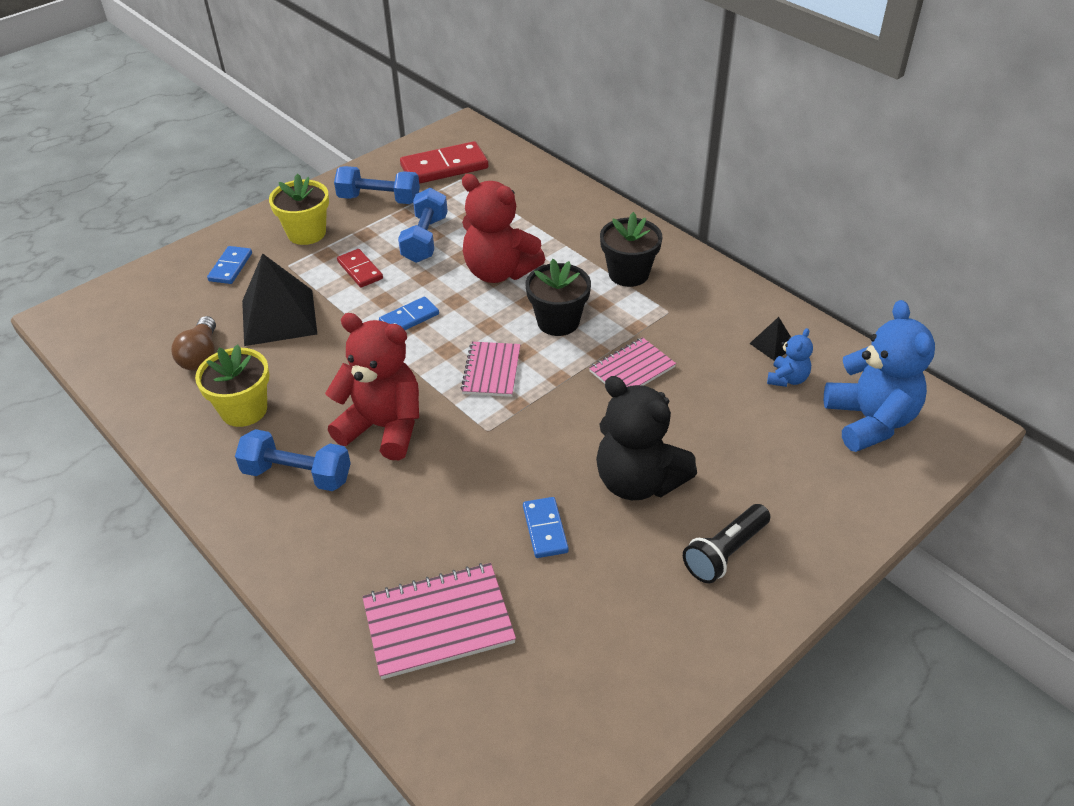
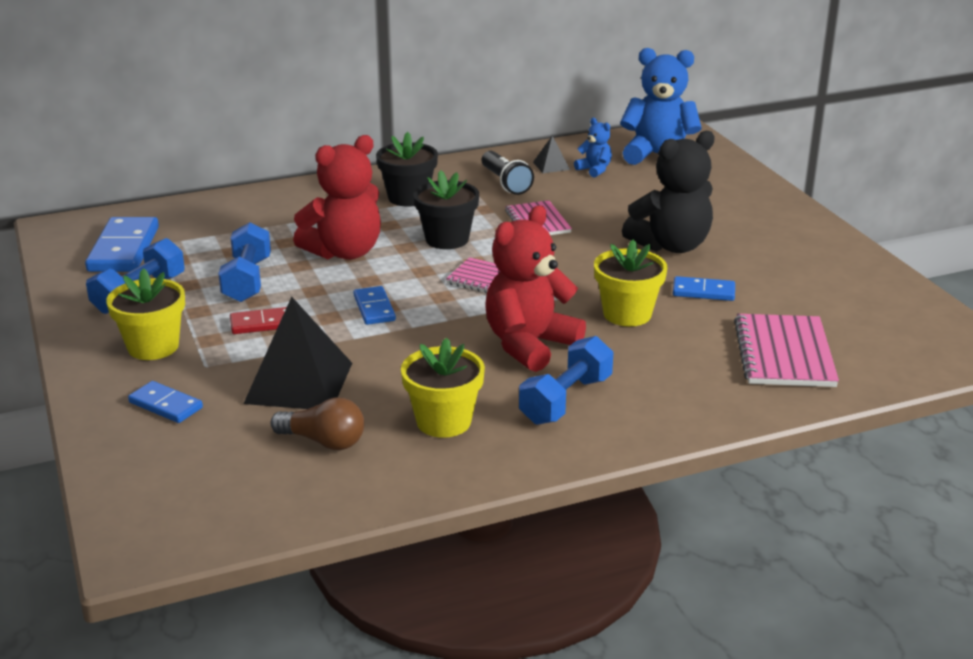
camera: 70 degrees left, 15 degrees down
blue dumbbell [398,188,448,263] -> blue dumbbell turned 60 degrees clockwise [218,222,271,302]
red domino [400,141,488,184] -> blue domino [85,217,159,272]
black flashlight [683,504,770,583] -> black flashlight moved to [481,151,534,195]
none -> yellow flower pot [594,239,667,326]

